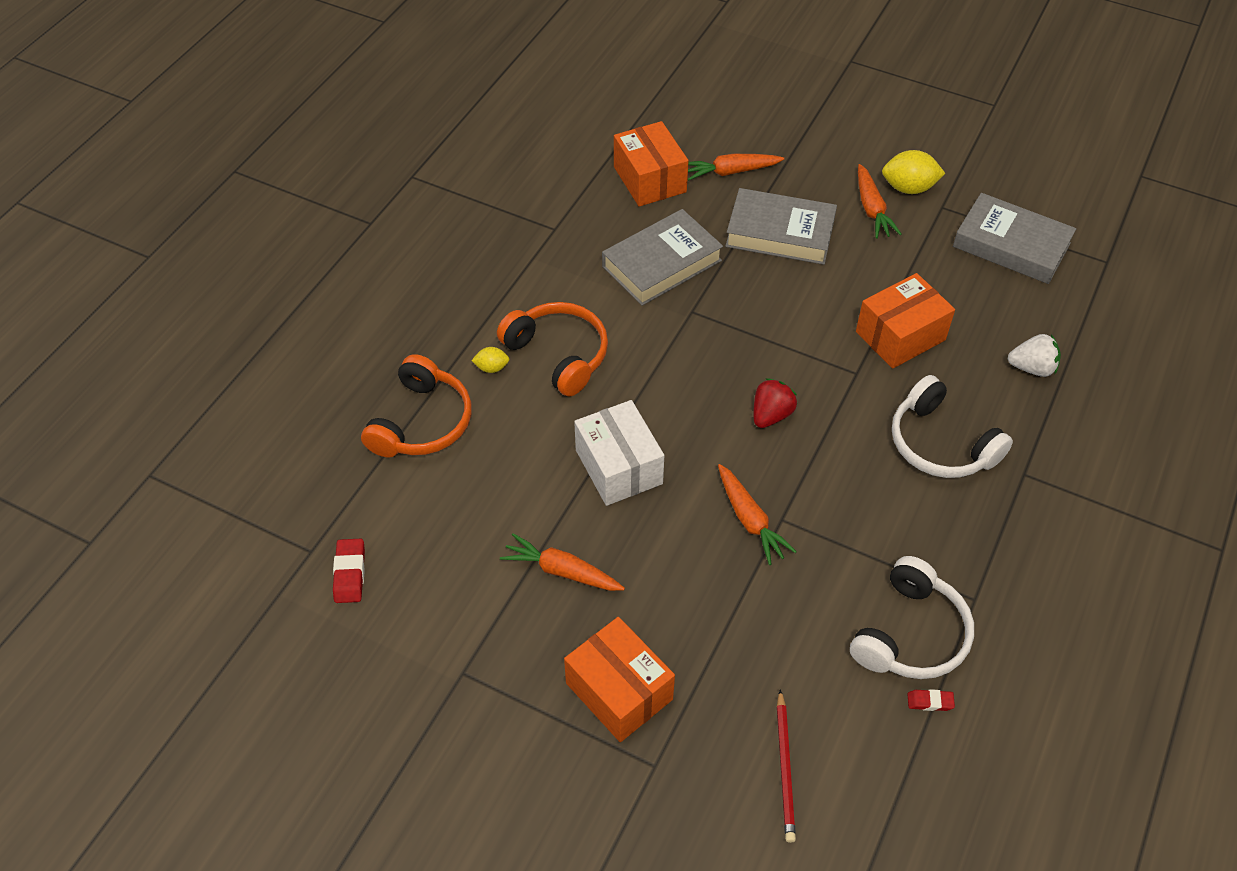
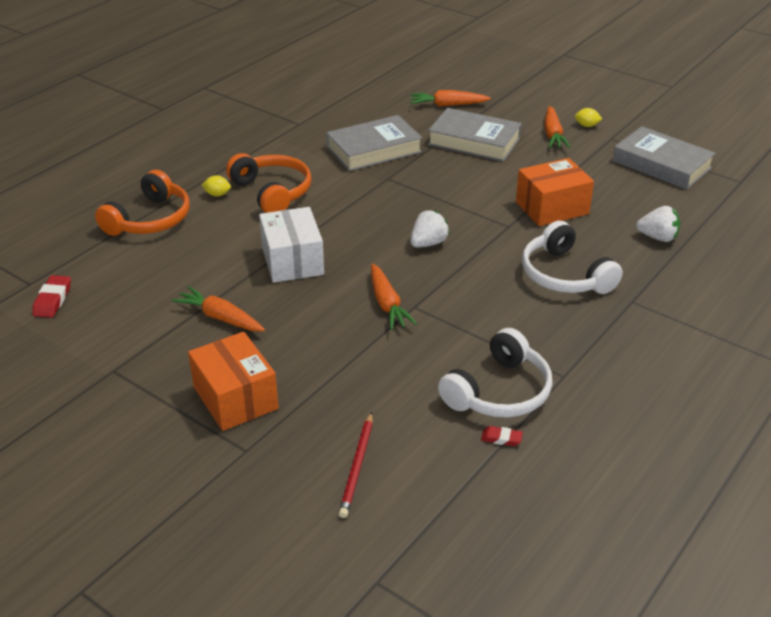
camera: 10 degrees right, 15 degrees down
orange box [614,121,689,207] -> none
red strawberry [754,378,797,428] -> white strawberry [410,210,450,248]
yellow lemon [882,150,945,194] -> yellow lemon [575,108,602,127], size x0.54

